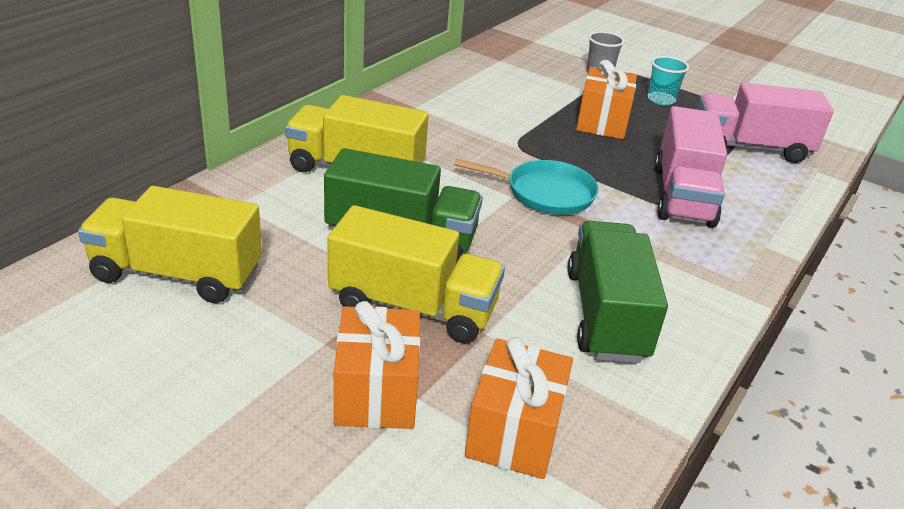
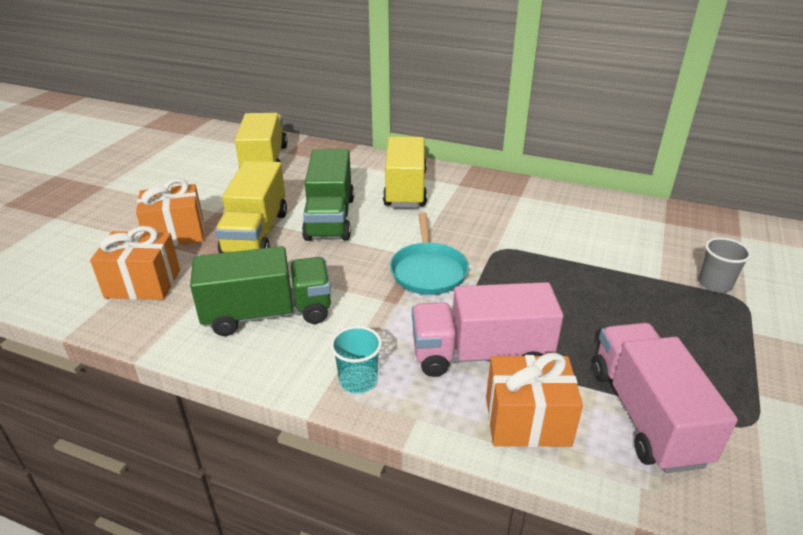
camera: 80 degrees right, 0 degrees up
orange gift [576,60,637,139] -> orange gift moved to [486,353,583,447]
turquoise cup [647,56,689,105] -> turquoise cup moved to [330,326,382,393]

